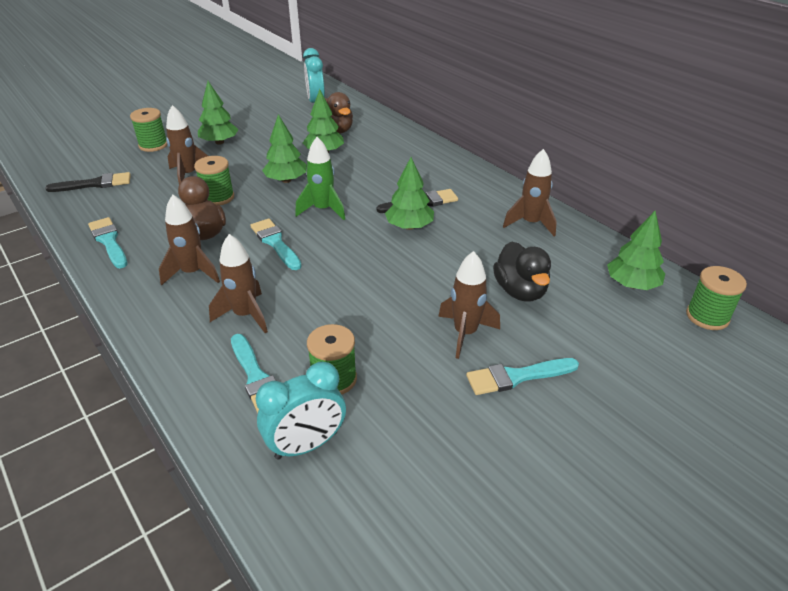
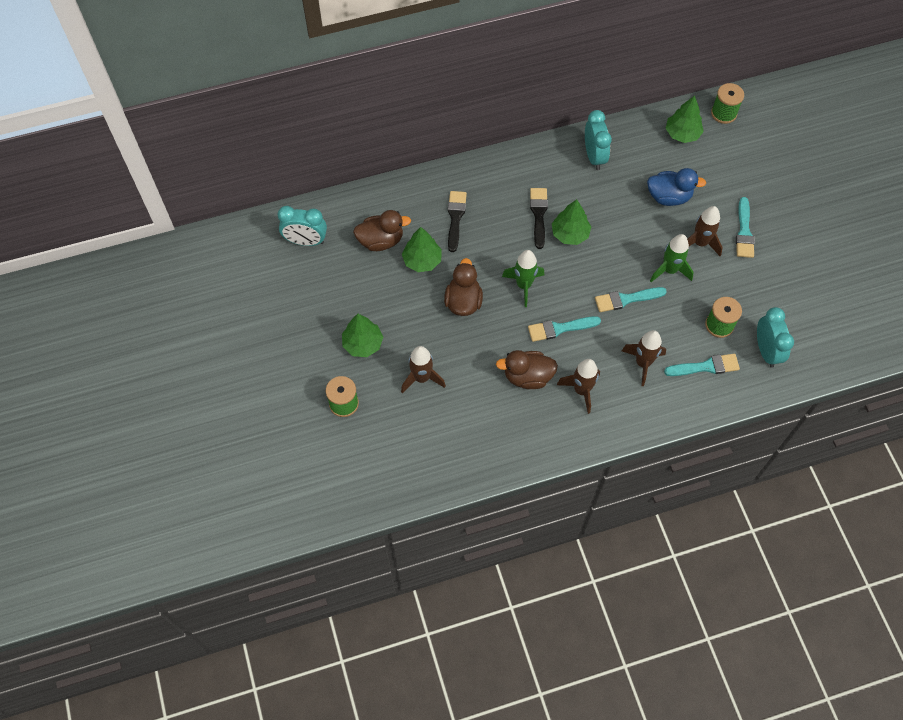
camera: 70 degrees left, 25 degrees up
black brush [45,172,131,192] -> black brush moved to [448,191,467,252]
turquoise brush [88,217,127,268] -> turquoise brush moved to [595,287,667,312]
green spool [194,156,234,205] -> none
green tree [262,114,307,183] -> brown duck [444,258,483,316]
black duck [493,241,551,302] -> blue duck [647,168,706,206]
brown rocket [503,149,557,236] -> turquoise clock [585,110,612,170]
none -> green rocket [650,234,694,282]

